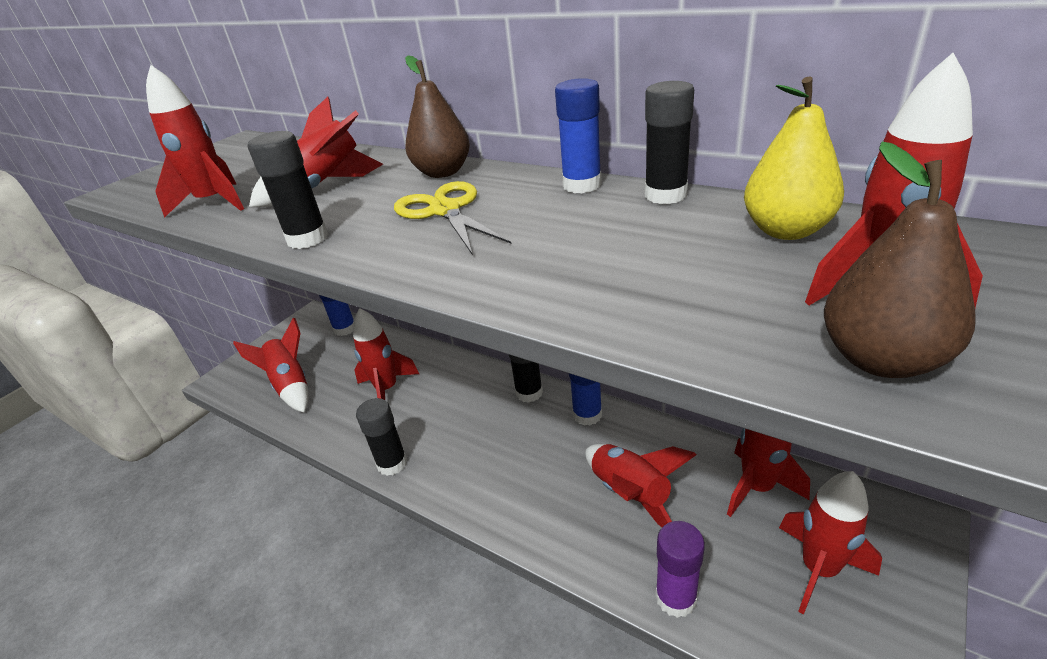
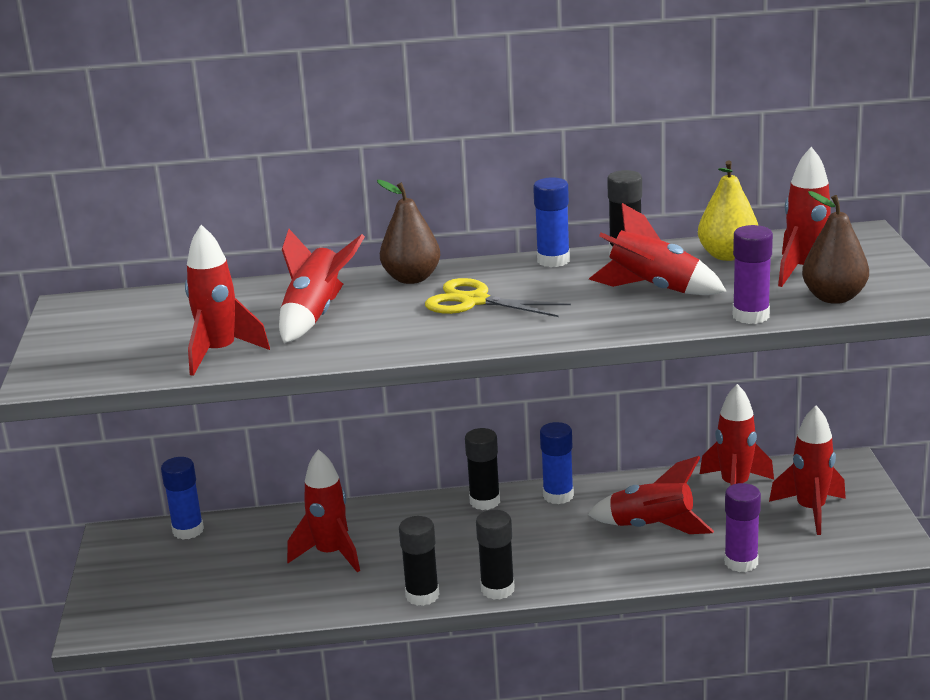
camera: 40 degrees left, 10 degrees down
red rocket [233,317,308,413] -> red rocket moved to [589,203,726,295]
black glue stick [248,131,329,249] -> black glue stick moved to [476,510,515,600]
none -> purple glue stick [733,225,773,324]

